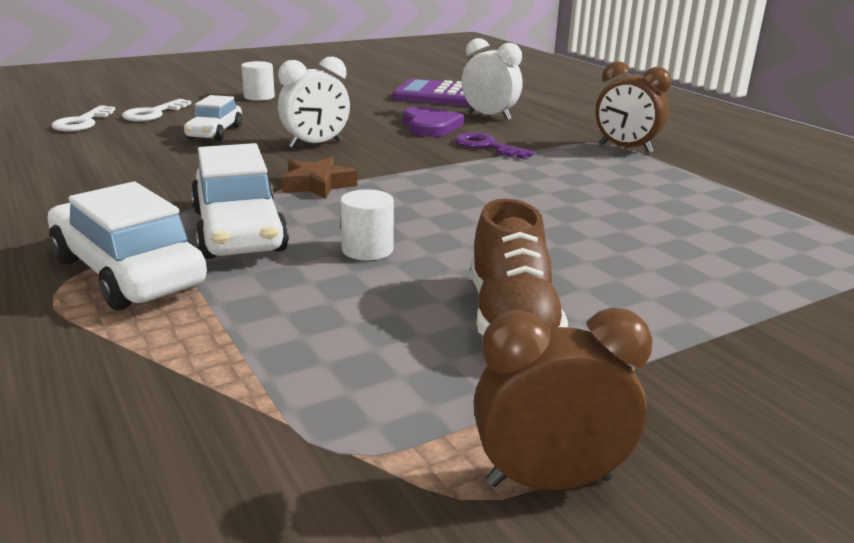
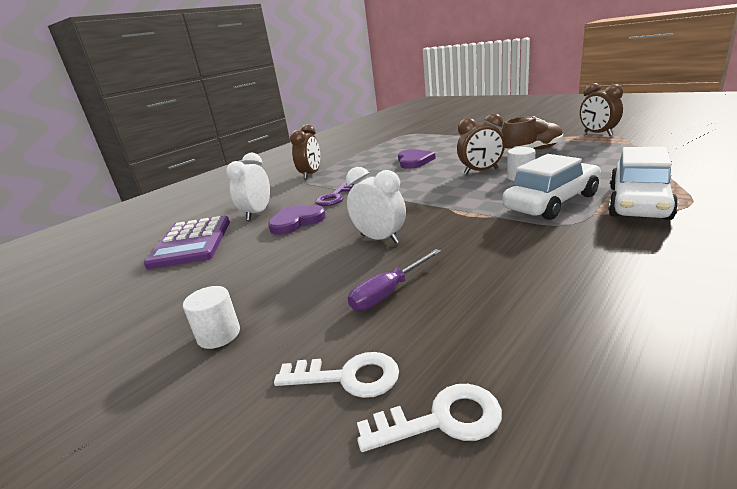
camera: 105 degrees left, 0 degrees up
white car [184,95,242,141] -> purple screwdriver [348,249,441,311]
brown star [281,157,357,199] -> none
none -> purple heart [398,149,436,169]
none -> brown clock [457,113,505,175]

